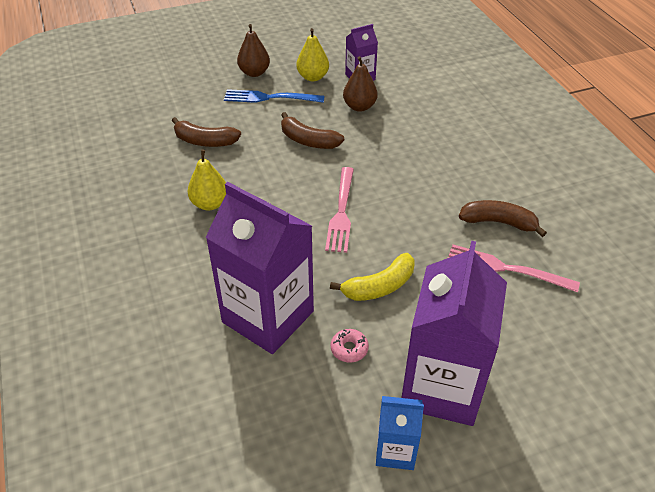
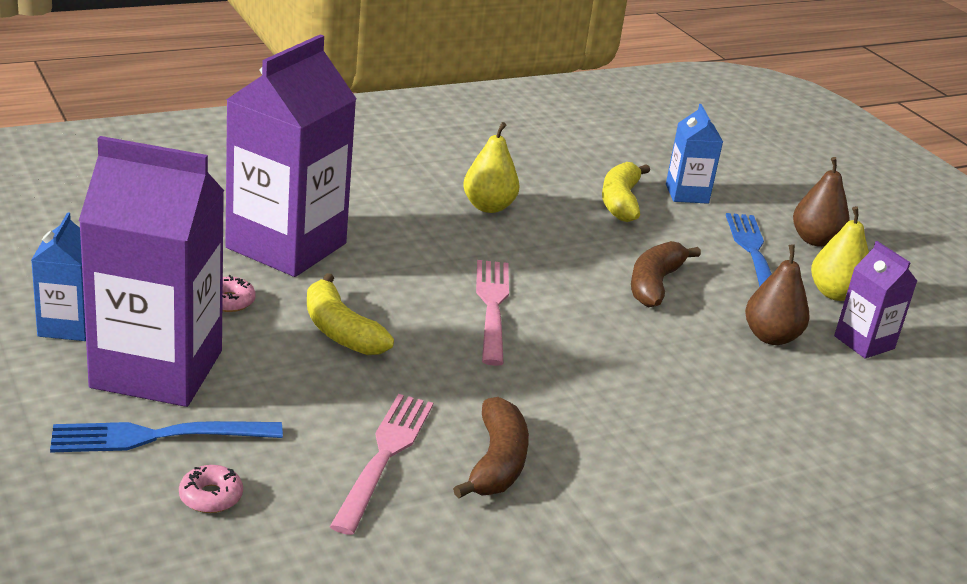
camera: 80 degrees right, 15 degrees down
brown banana [172,117,241,147] -> yellow banana [602,162,650,222]
pink fork [325,167,354,253] -> pink fork turned 90 degrees clockwise [476,260,509,366]
none -> blue fork [50,421,283,453]
none -> pink donut [179,465,243,513]
none -> blue carton [666,104,723,204]

